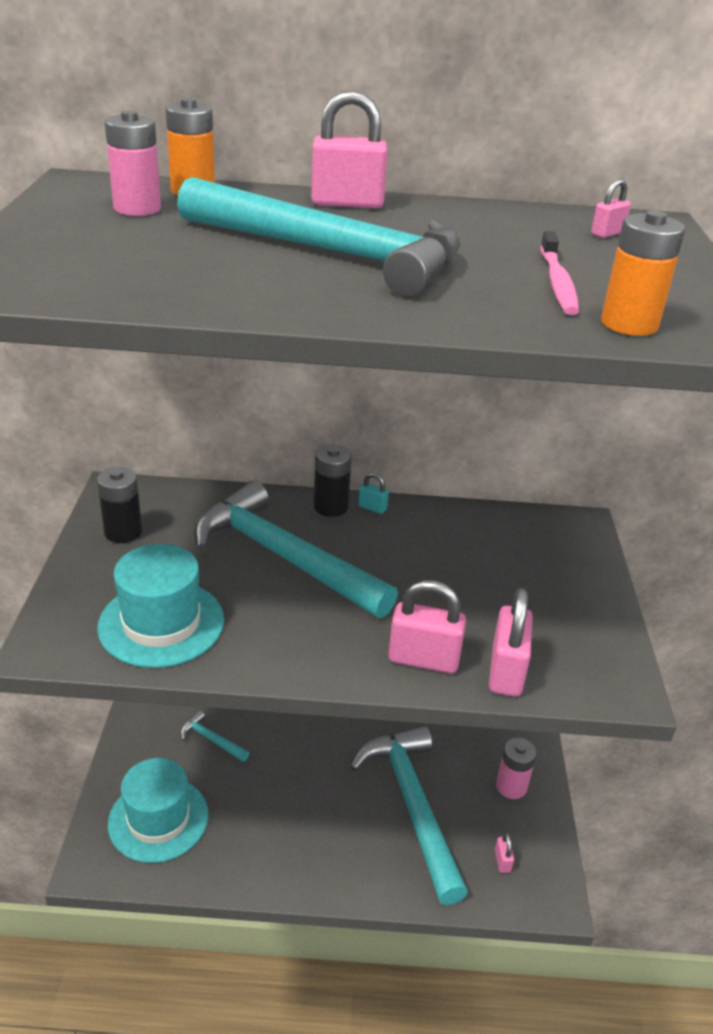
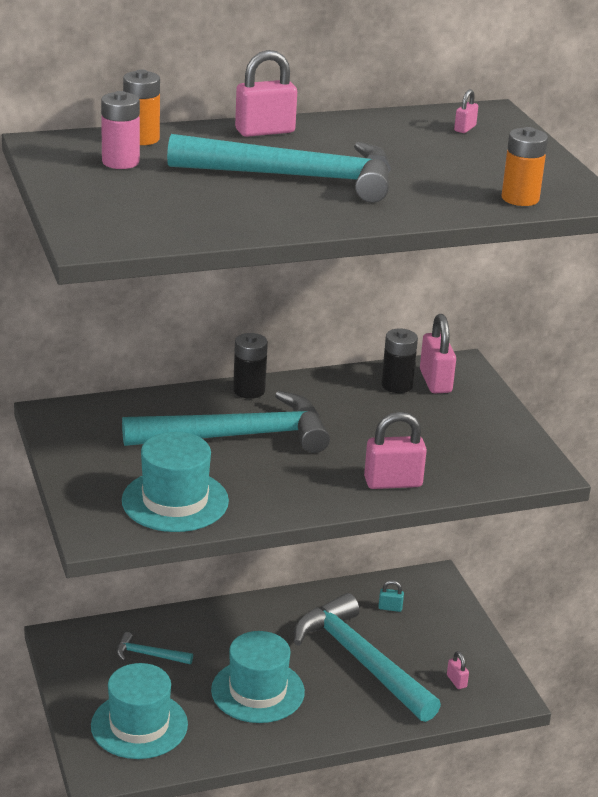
camera: 20 degrees left, 5 degrees down
black battery [97,467,142,543] -> black battery moved to [381,328,418,393]
turquoise hammer [194,481,398,618] -> turquoise hammer turned 150 degrees clockwise [122,391,330,453]
turquoise padlock [358,473,389,514] -> turquoise padlock moved to [378,580,404,612]
pink padlock [489,588,533,697] -> pink padlock moved to [420,314,456,393]
pink battery [496,738,537,799] -> none
pink toothbrush [540,231,579,315] -> none
none -> turquoise hat [211,631,305,723]

